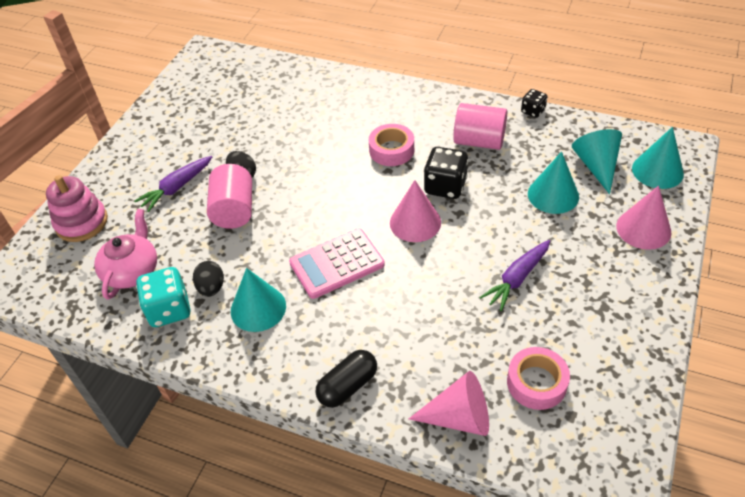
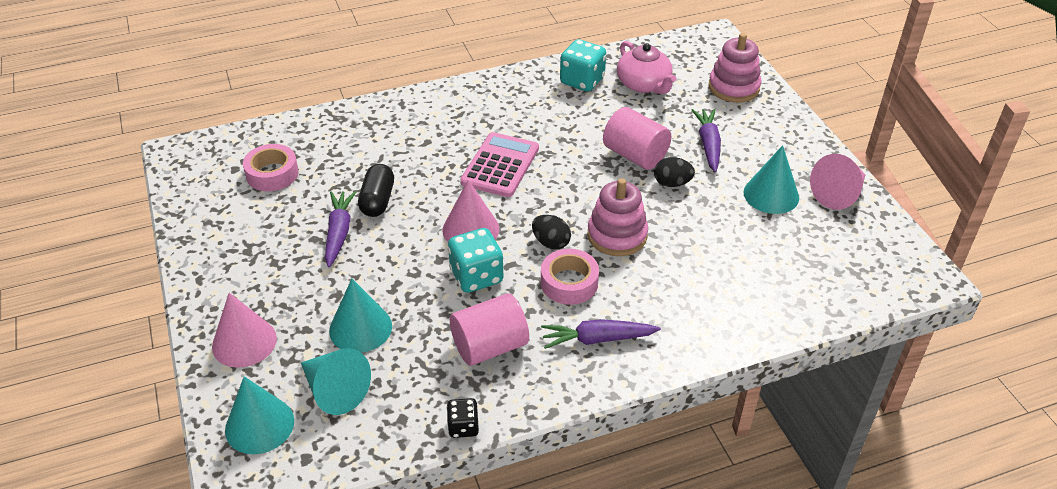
camera: 135 degrees right, 5 degrees down
black egg [193,261,224,297] -> black egg moved to [532,215,571,250]
turquoise cone [231,268,286,332] -> turquoise cone moved to [743,145,799,214]
black capsule [315,350,377,408] -> black capsule moved to [358,164,394,217]
pink cone [409,371,489,436] -> pink cone moved to [810,154,865,210]
black dice [424,147,468,199] -> turquoise dice [448,228,504,293]
none -> purple carrot [541,319,661,349]
none -> pink stacking toy [587,178,648,256]

